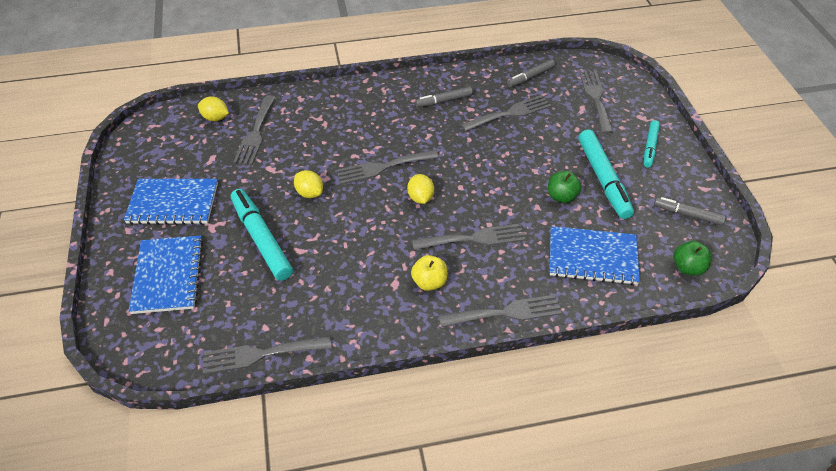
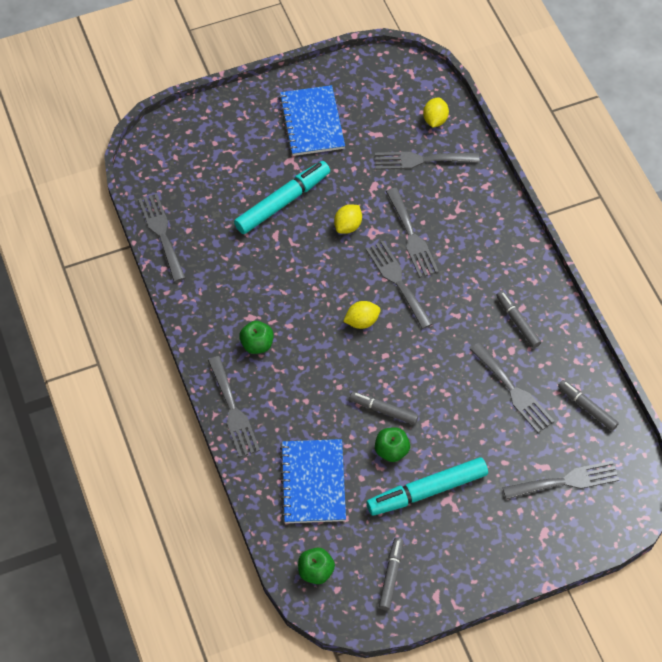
camera: 80 degrees right, 10 degrees up
blue notebook [129,235,203,314] -> none
yellow apple [411,255,447,291] -> green apple [239,321,274,354]
grey fork [412,224,526,250] -> grey fork moved to [386,188,439,278]
turquoise marker [644,120,660,168] -> none
none -> grey marker [350,392,418,425]

